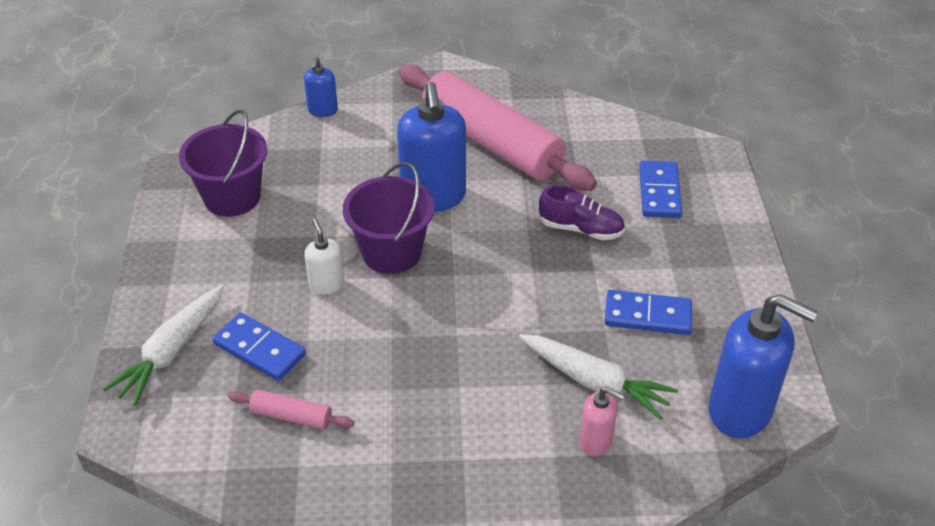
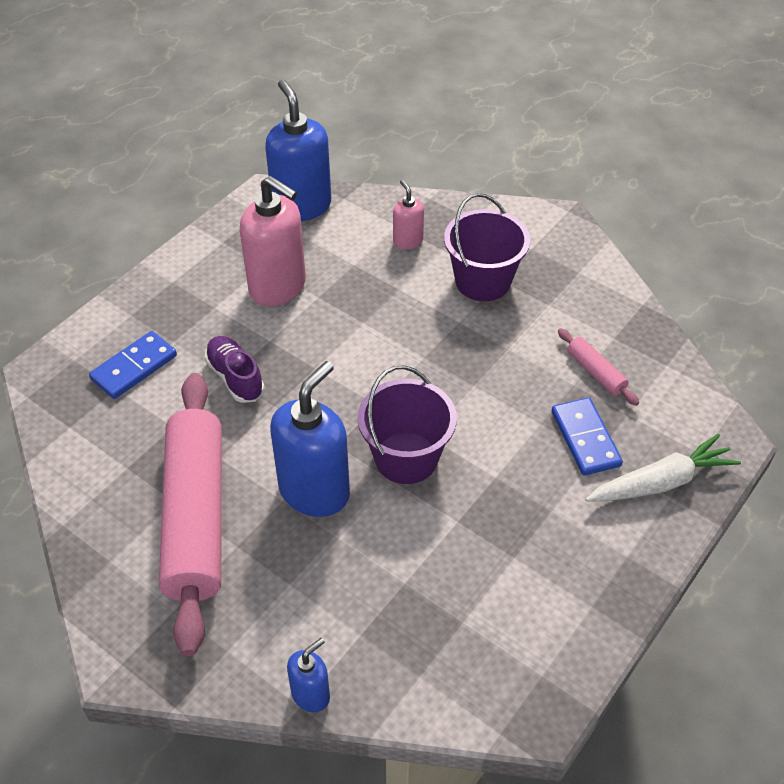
camera: 140 degrees left, 5 degrees up
purple bucket [179,110,267,217] -> purple bucket moved to [444,193,530,301]
white soap dispenser [304,218,344,295] -> none
white carrot [519,334,678,420] -> none
blue domino [605,290,692,335] -> pink soap dispenser [240,176,306,306]

